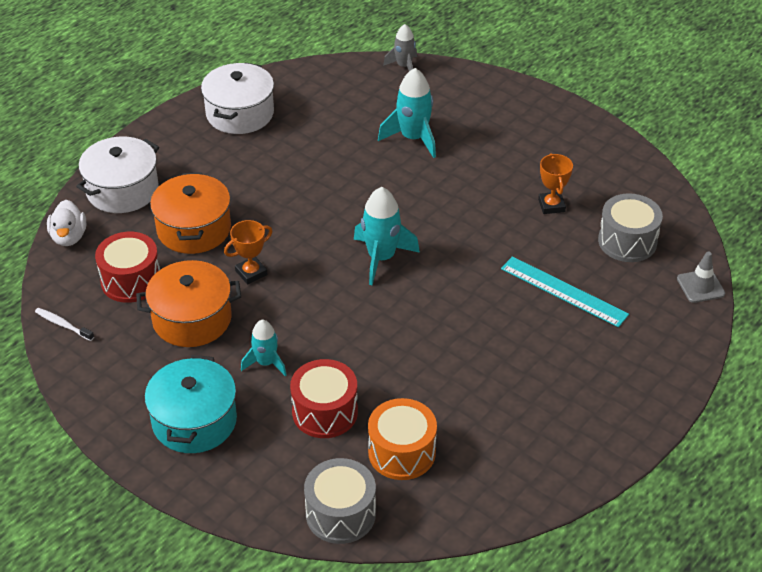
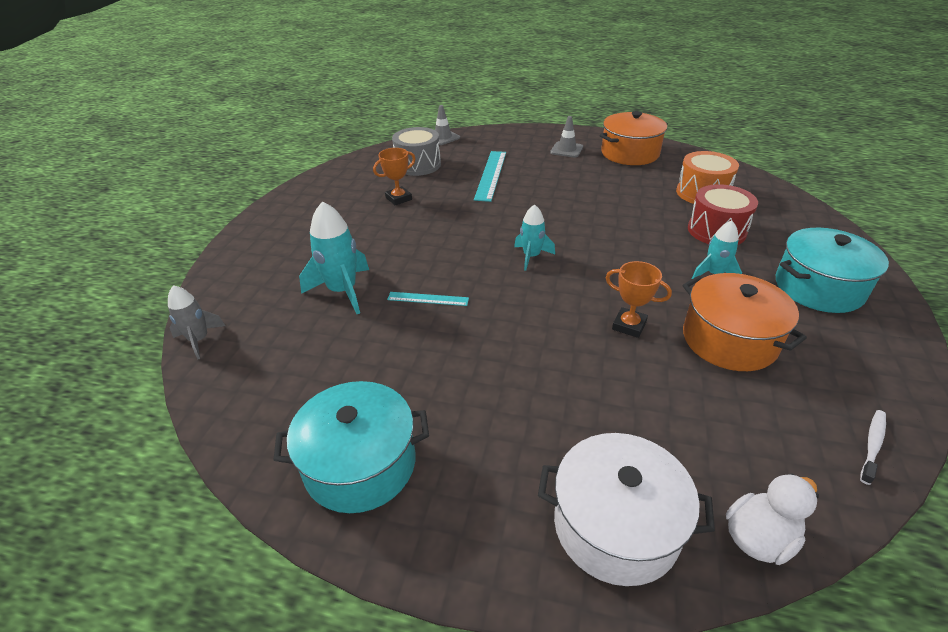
camera: 115 degrees left, 5 degrees down
white toothbrush [35,308,94,341] -> white toothbrush turned 150 degrees counterclockwise [860,410,886,485]
red drum [95,232,160,303] -> none
orange pot [150,173,231,254] -> orange pot moved to [600,111,668,165]
white pot [201,62,274,134] -> turquoise pot [273,381,429,513]
grey drum [304,458,376,544] -> none
turquoise rocket [354,187,420,285] -> turquoise rocket [514,204,555,271], size x0.63
none -> turquoise ruler [387,292,469,306]
none -> grey traffic cone [550,116,583,158]

